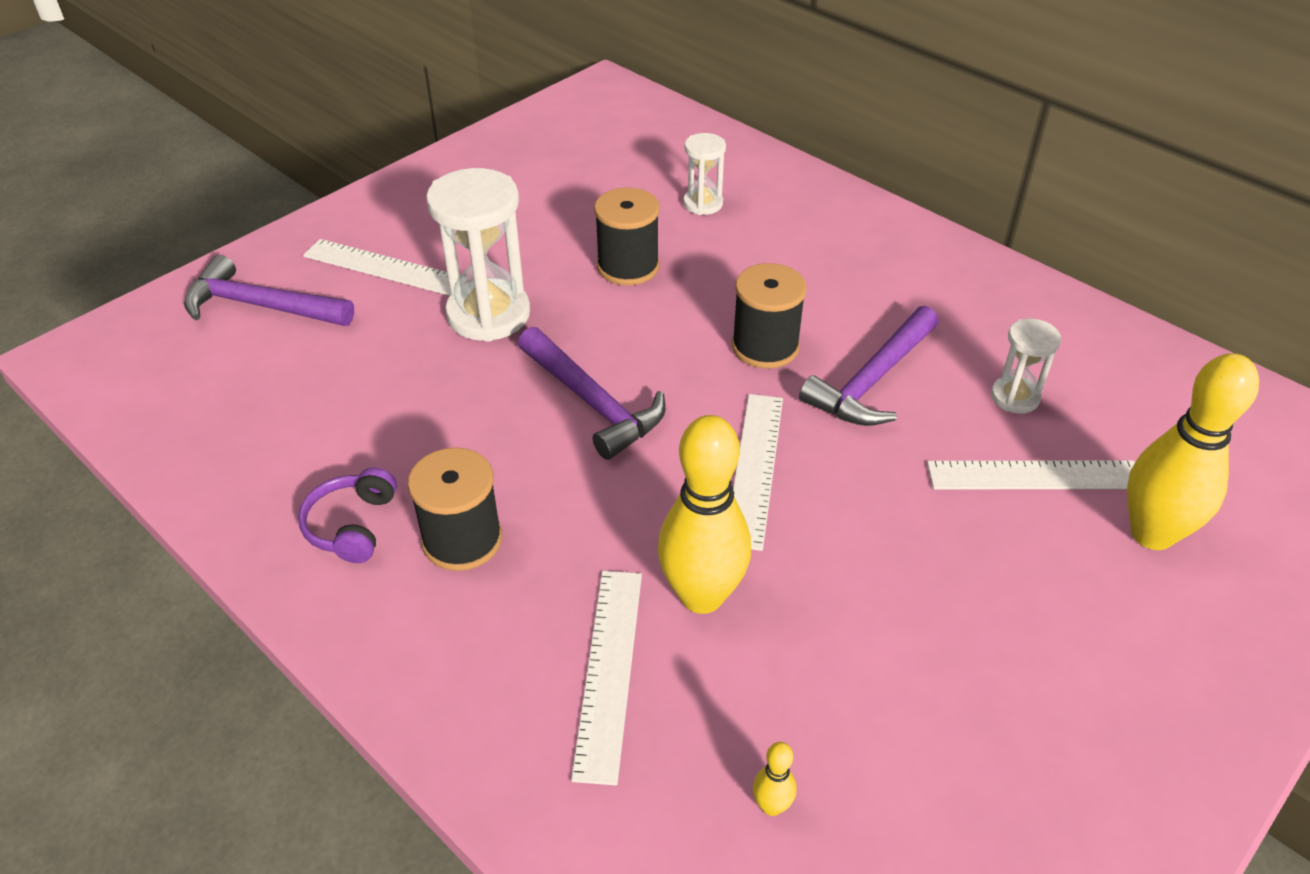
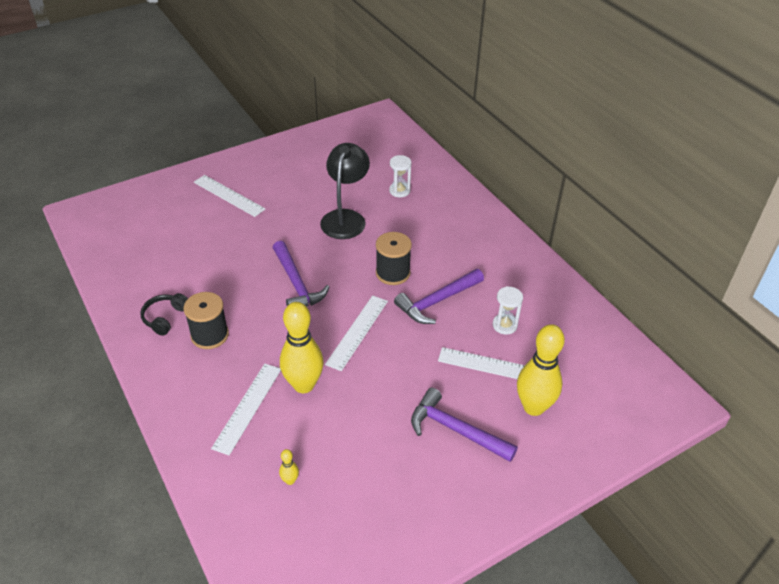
camera: 15 degrees right, 0 degrees up
purple hammer [184,255,354,326] -> purple hammer moved to [411,388,518,462]
purple headphones [298,468,397,563] -> black headphones [140,293,188,336]
white hourglass [426,168,530,342] -> none
black spool [594,188,660,285] -> black lamp [320,143,370,239]

